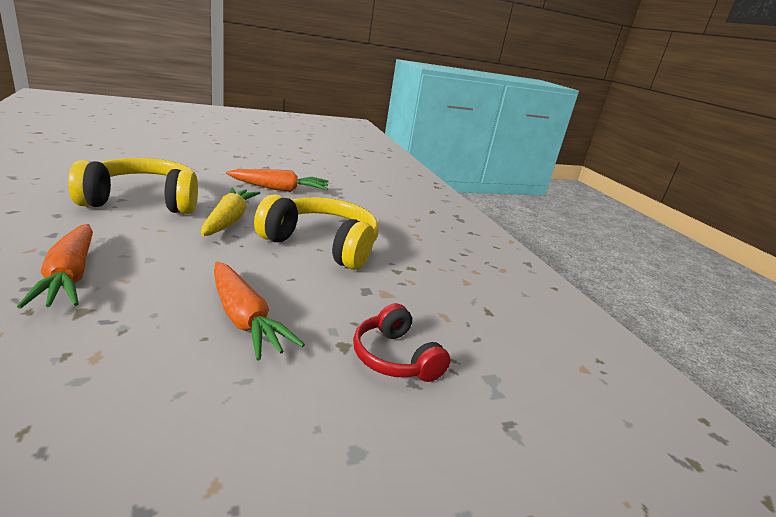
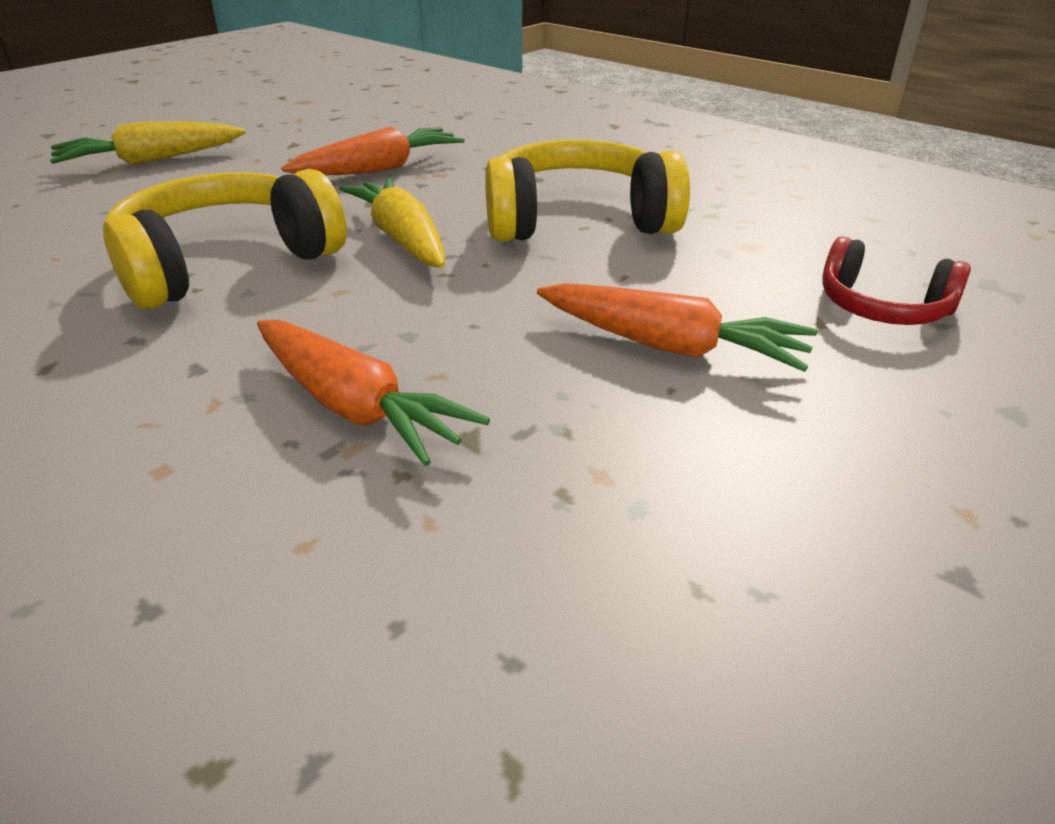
camera: 25 degrees left, 10 degrees up
none -> yellow carrot [50,121,246,165]

